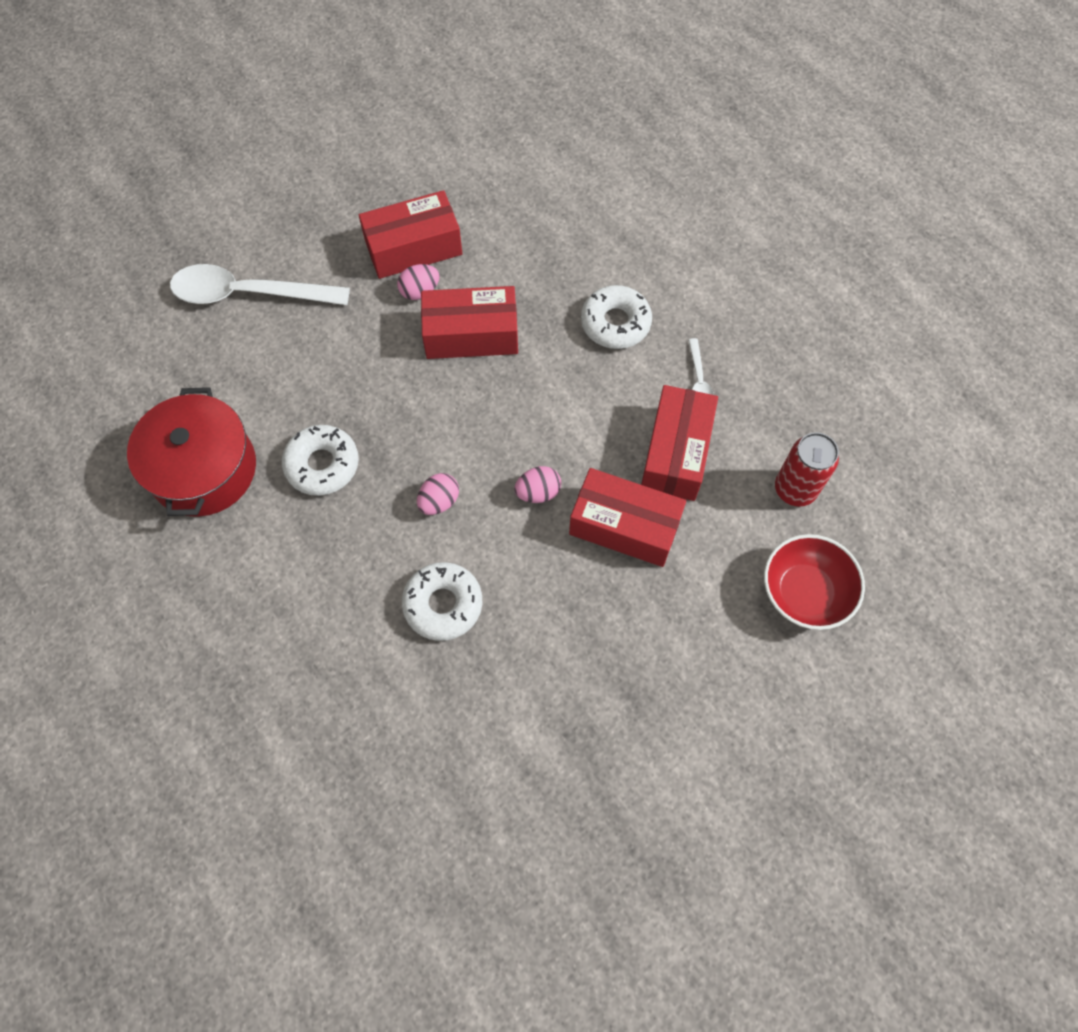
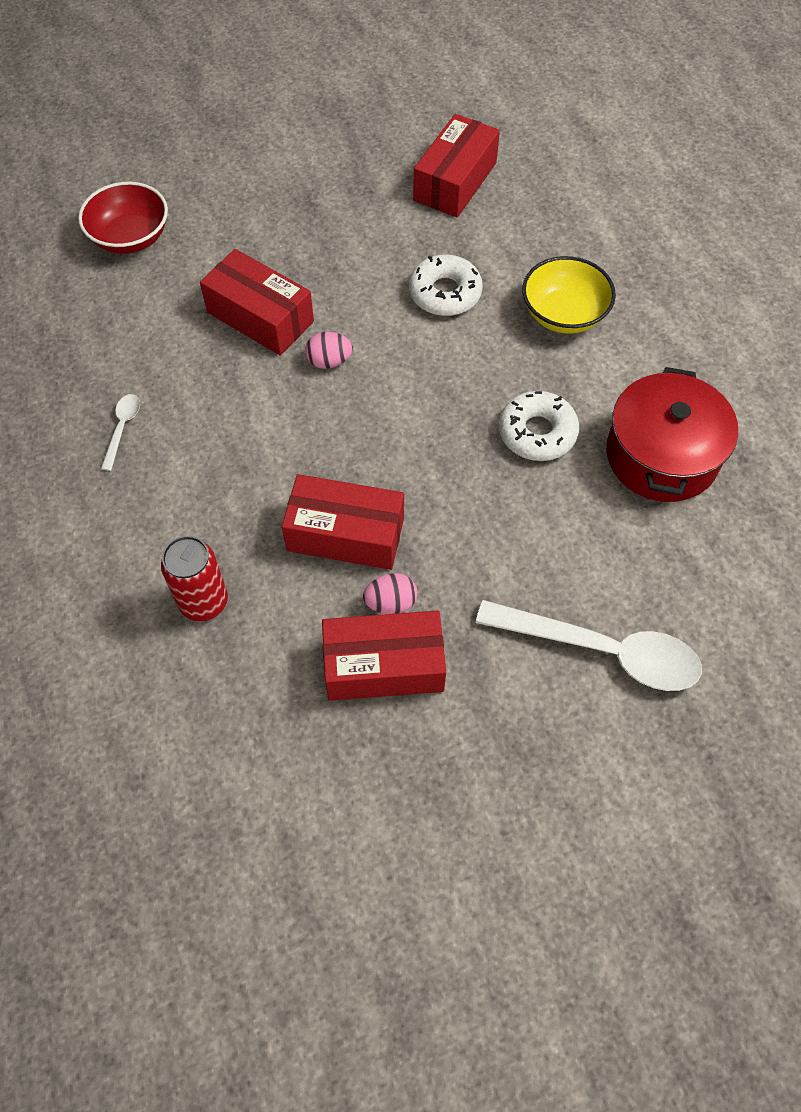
camera: 165 degrees left, 5 degrees down
pink egg [417,473,459,515] -> none
white donut [581,285,652,349] -> none
red box [641,385,718,501] -> red box moved to [413,114,500,218]
red can [775,432,839,507] -> red can moved to [161,536,228,621]
none -> yellow bowl [522,256,616,334]

